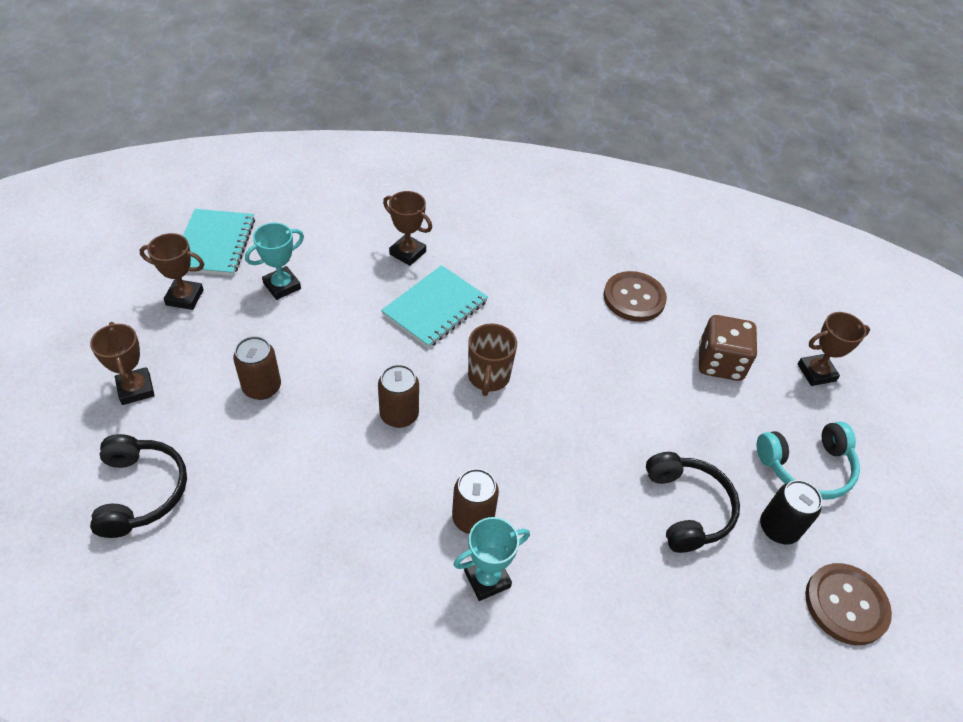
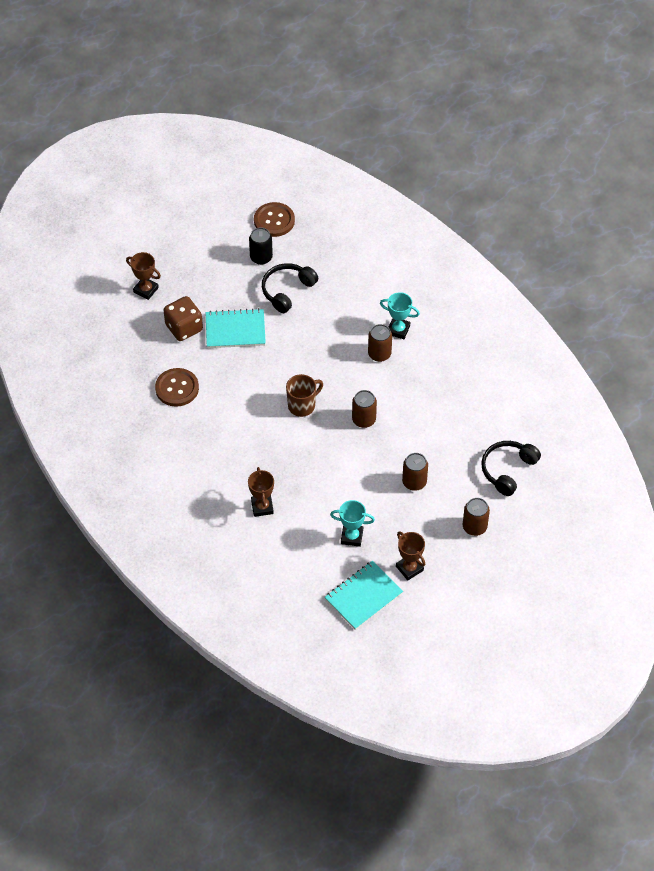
camera: 130 degrees left, 5 degrees up
brown trophy [90,322,155,405] -> brown can [463,498,490,536]
turquoise notebook [381,265,488,348] -> turquoise notebook moved to [206,308,266,348]
turquoise headphones [757,421,860,500] -> none

